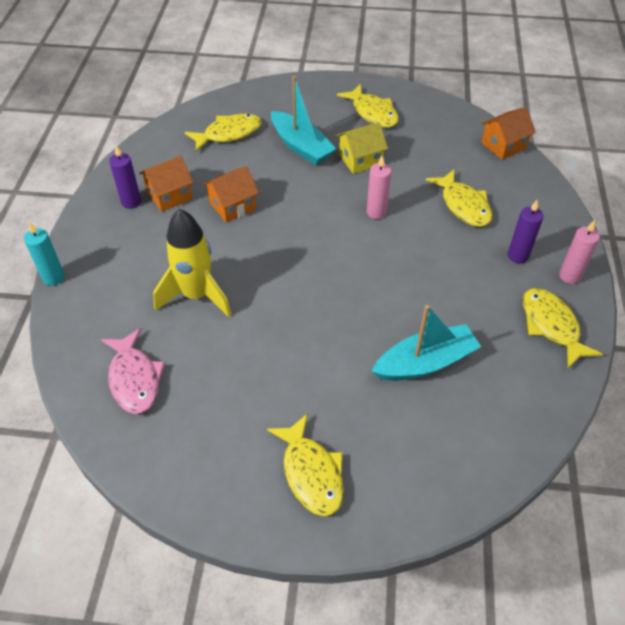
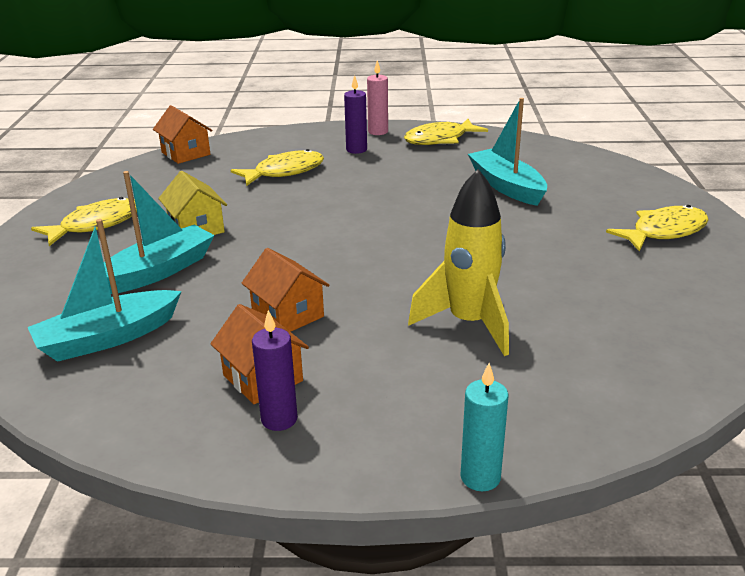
camera: 95 degrees left, 20 degrees down
pink fish [101,328,165,414] -> none
yellow fish [185,114,262,152] -> turquoise boat [27,219,182,362]
pink candle [367,156,391,219] -> none

